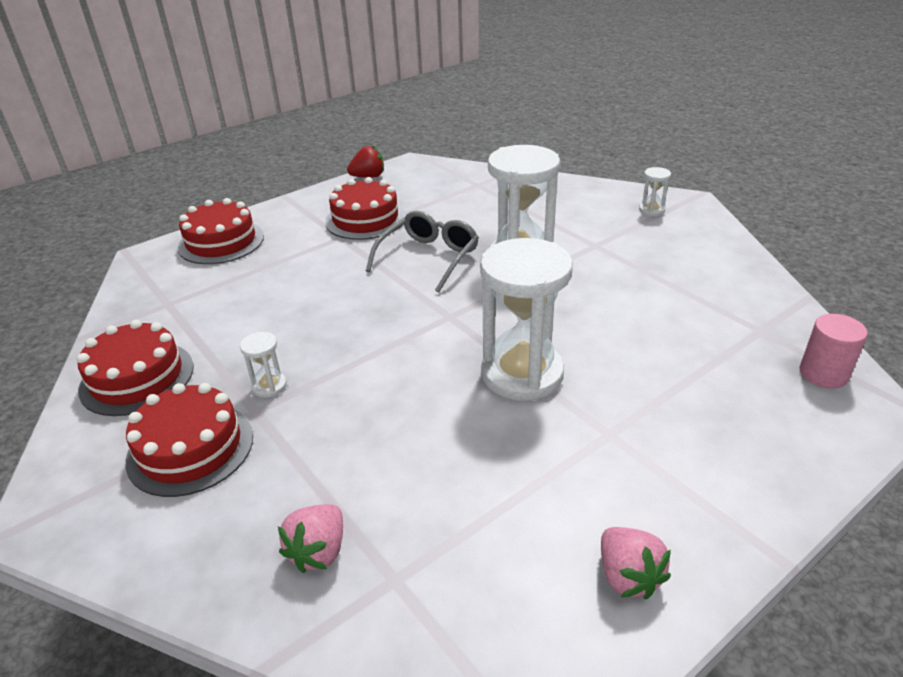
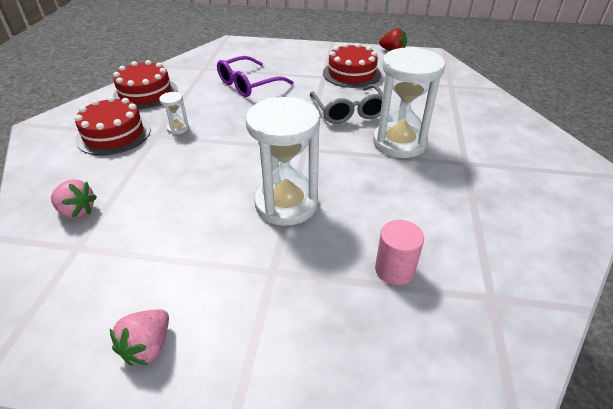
camera: 45 degrees right, 5 degrees up
red cake [178,198,264,264] -> none
pink strawberry [278,504,343,573] -> pink strawberry turned 135 degrees counterclockwise [51,179,97,219]
grey glasses [366,211,479,292] -> grey glasses turned 90 degrees clockwise [310,84,383,124]
white hourglass [639,167,671,216] -> none
pink cylinder [800,314,868,389] -> pink cylinder moved to [375,220,424,285]
none -> purple glasses [217,56,294,97]

